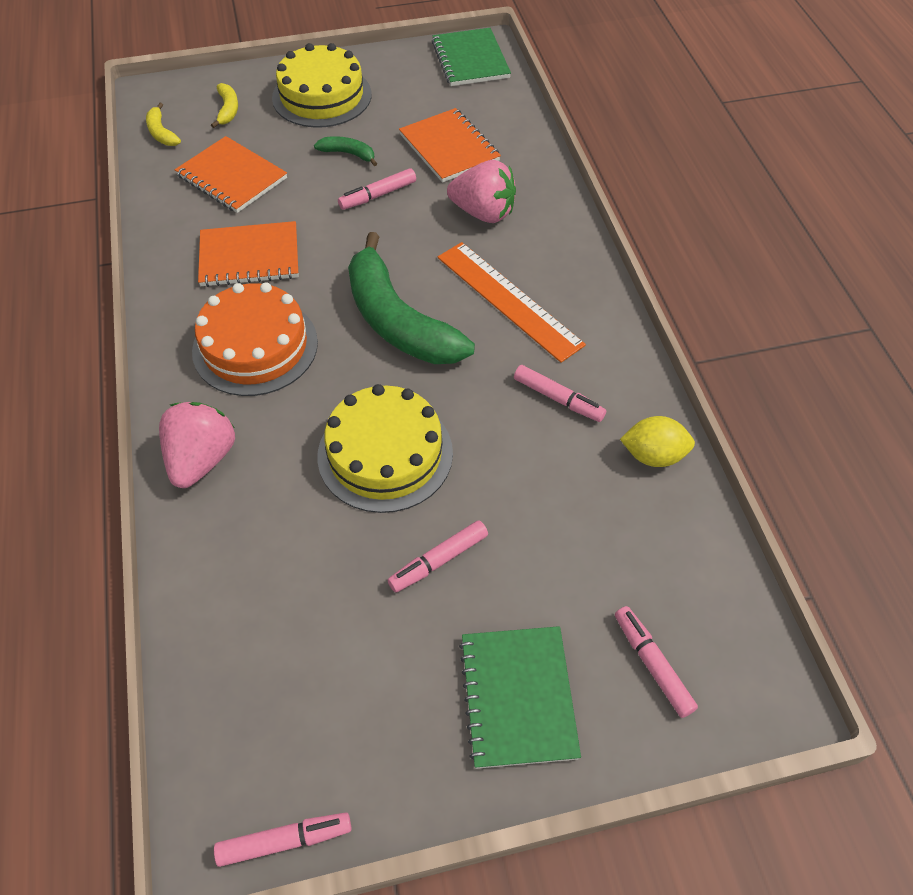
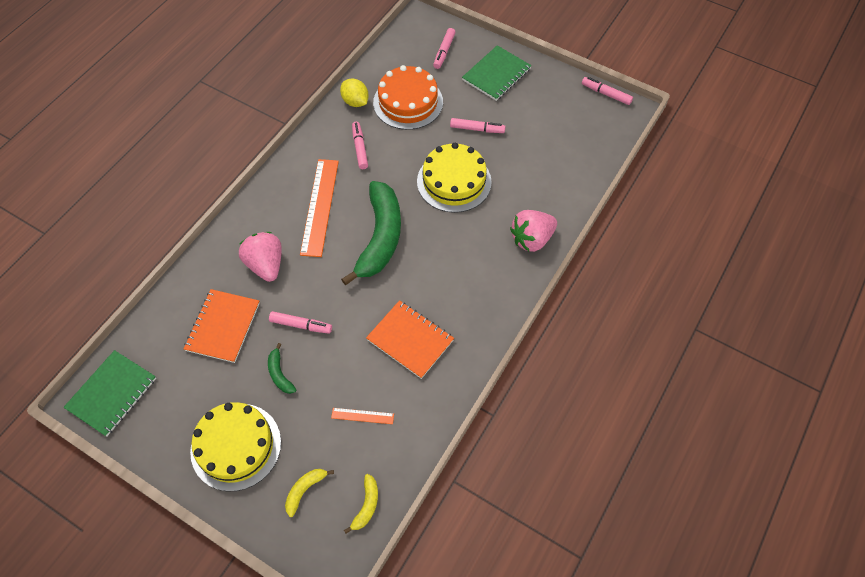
camera: 135 degrees left, 5 degrees up
orange notebook [175,136,287,213] -> orange ruler [331,408,394,424]
orange cake [192,282,318,396] -> orange cake moved to [373,65,443,130]

